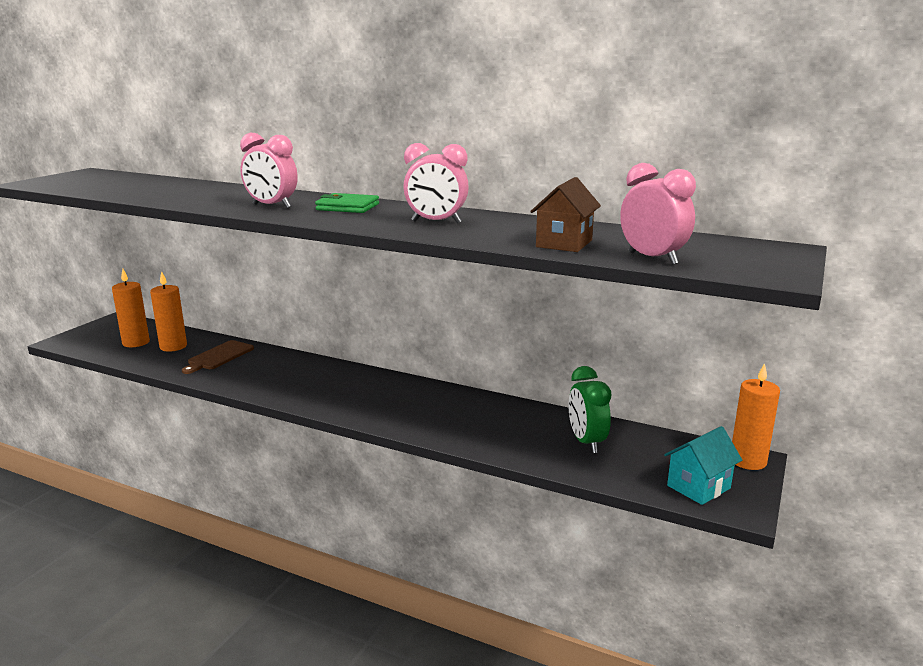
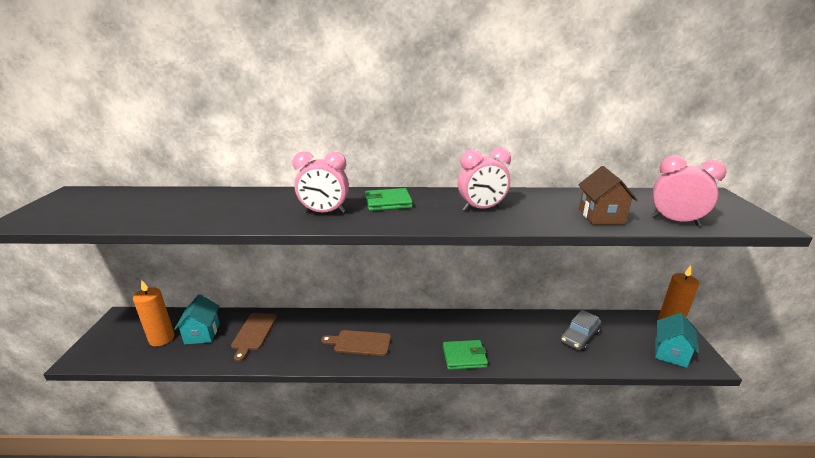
camera: 25 degrees left, 5 degrees up
orange candle [150,271,187,352] -> turquoise house [175,295,220,344]
green clock [568,366,611,453] -> grey car [561,310,601,351]
none -> brown cutting board [321,330,391,356]
none -> green wallet [443,340,488,370]

